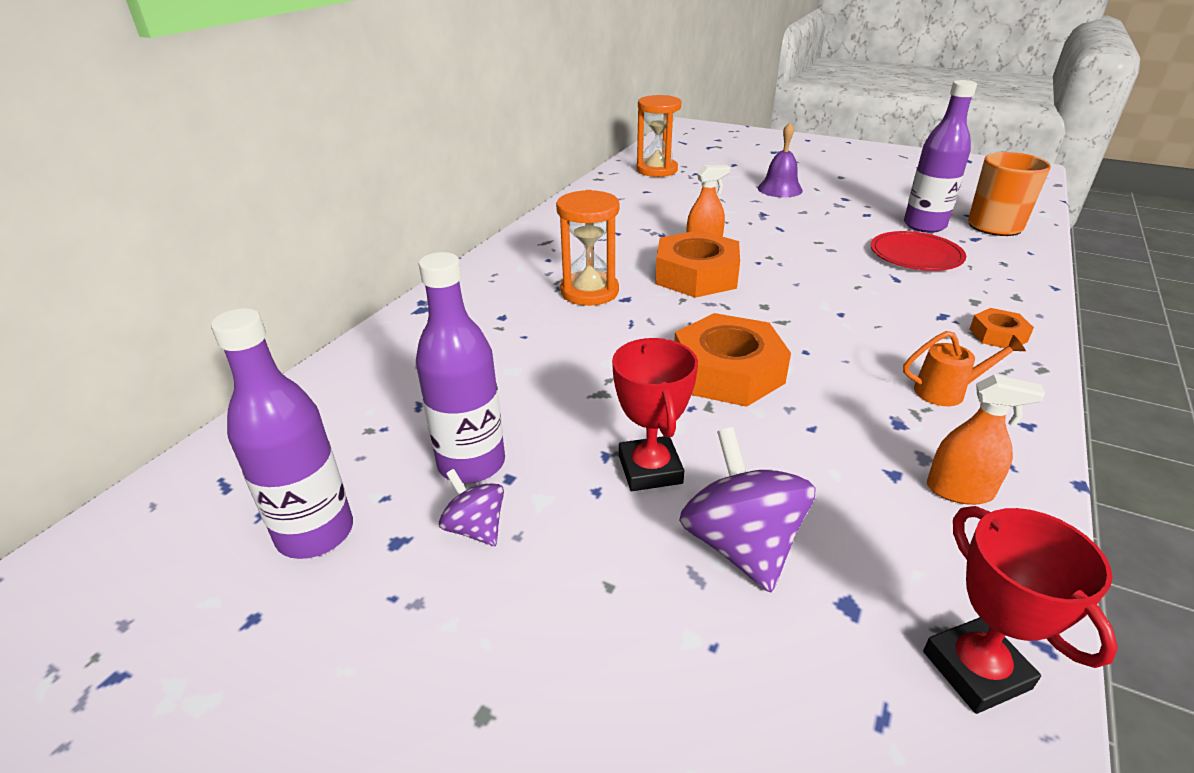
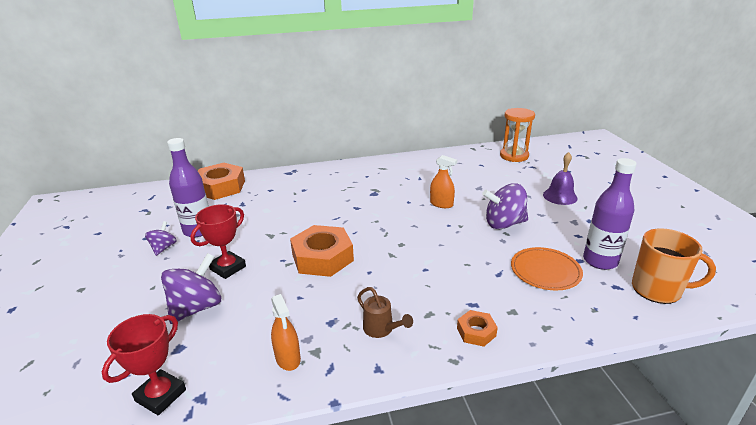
camera: 50 degrees right, 5 degrees down
purple bottle [211,308,353,559] -> none
orange hourglass [556,190,620,306] -> none
orange nut [655,230,740,298] -> orange nut moved to [198,163,245,200]
red plate [871,231,966,271] -> orange plate [511,247,583,290]
orange watering can [903,331,1026,406] -> brown watering can [357,287,413,338]
none -> purple spinning top [482,183,528,229]

